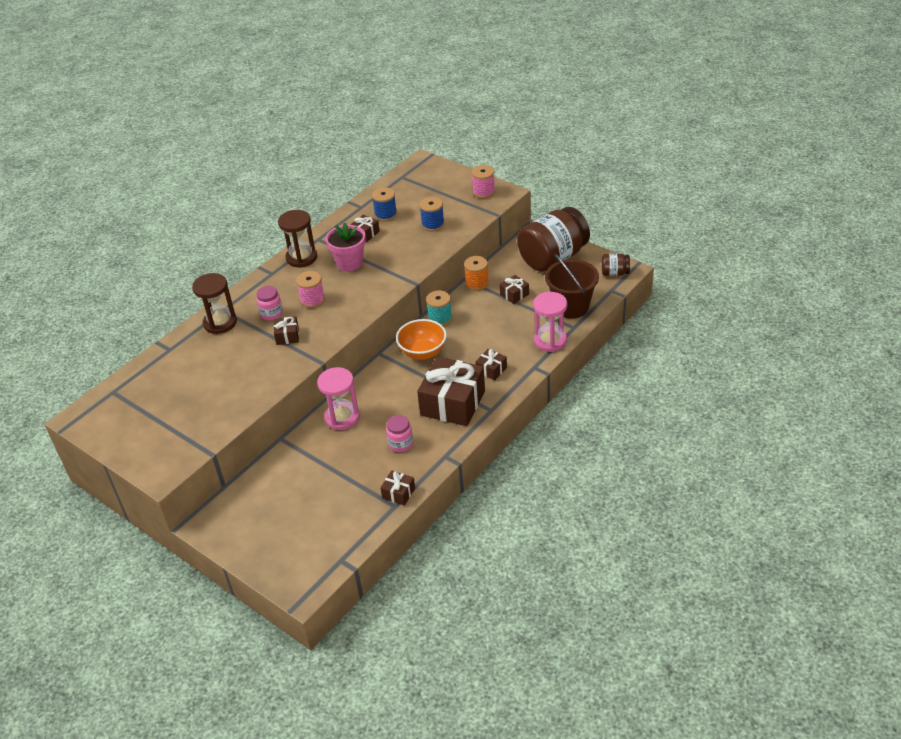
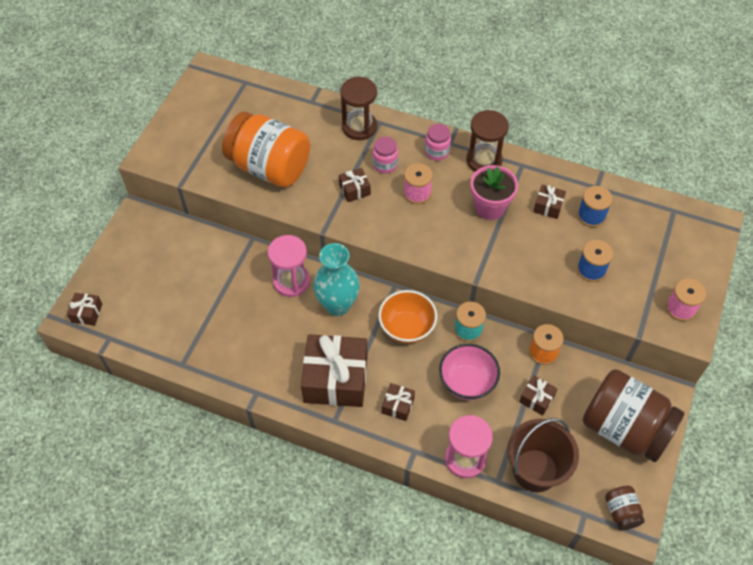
camera: 70 degrees right, 15 degrees up
brown gift [380,470,415,506] -> brown gift moved to [67,293,102,326]
pink jar [386,415,413,452] -> pink jar moved to [425,124,451,161]
none -> orange jar [222,112,310,188]
none -> turquoise vase [313,243,360,316]
none -> pink bowl [439,344,500,400]

